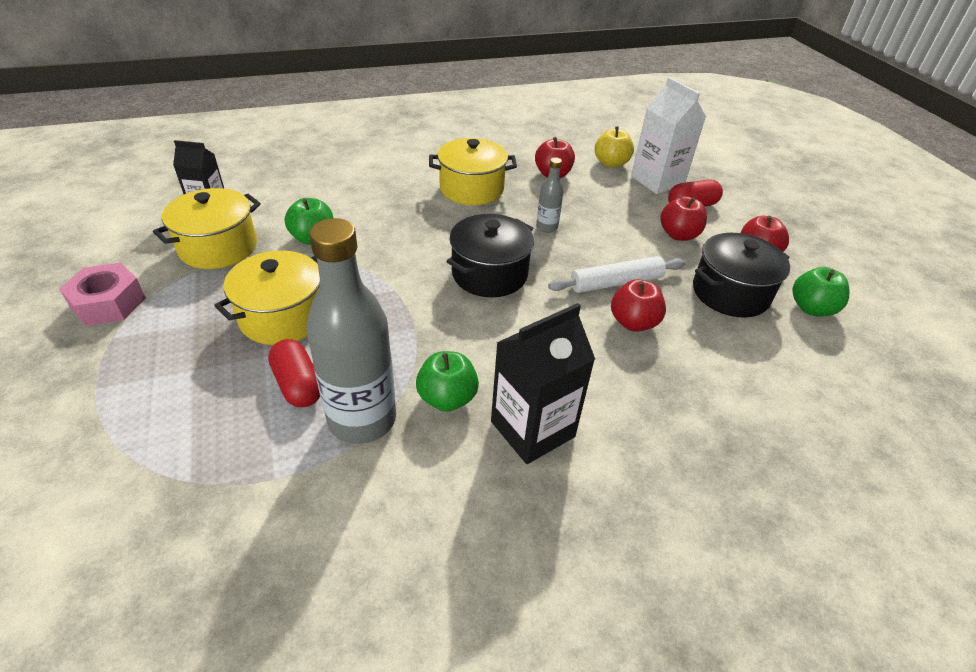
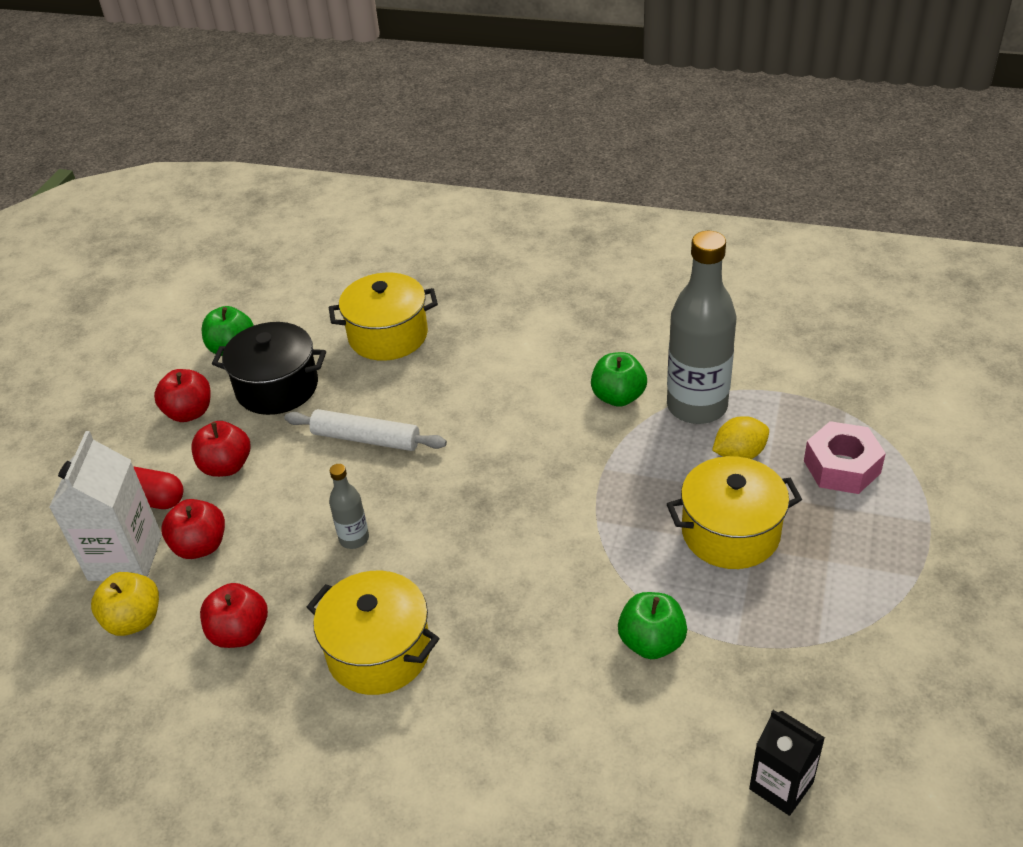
camera: 140 degrees left, 0 degrees up
pink nut [59,263,146,326] -> pink nut moved to [804,421,886,494]
yellow pot [153,188,261,269] -> yellow pot moved to [329,273,438,361]
red capsule [268,339,320,407] -> yellow lemon [712,416,769,459]
black pot [446,214,534,297] -> none
black carton [491,303,595,464] -> none
red apple [611,279,666,332] -> red apple moved to [161,499,225,559]

